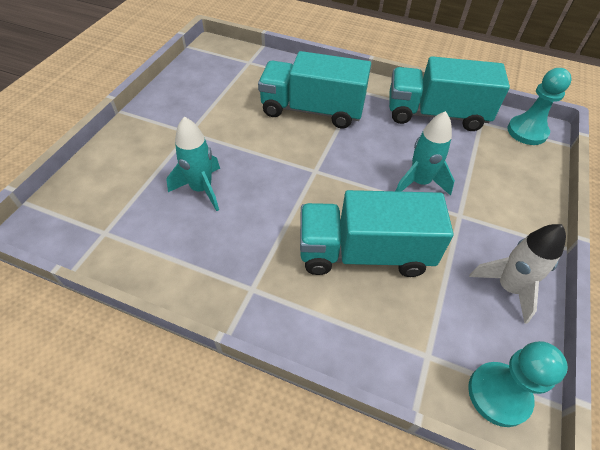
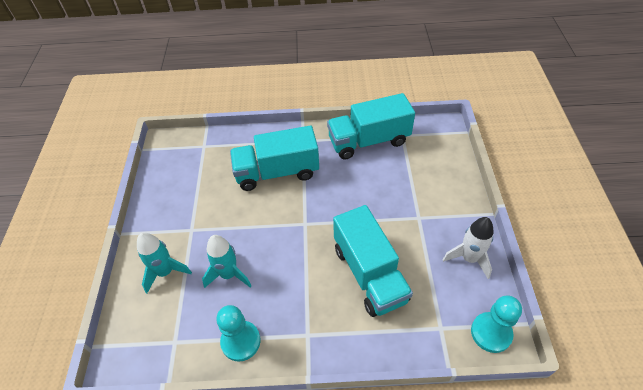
camera: 20 degrees left, 0 degrees up
turquoise truck [300,190,453,277] -> turquoise truck turned 90 degrees counterclockwise [333,205,413,317]
turquoise rocket [396,111,455,196] -> turquoise rocket moved to [137,233,192,293]
turquoise pawn [507,68,572,145] -> turquoise pawn moved to [216,305,260,362]

